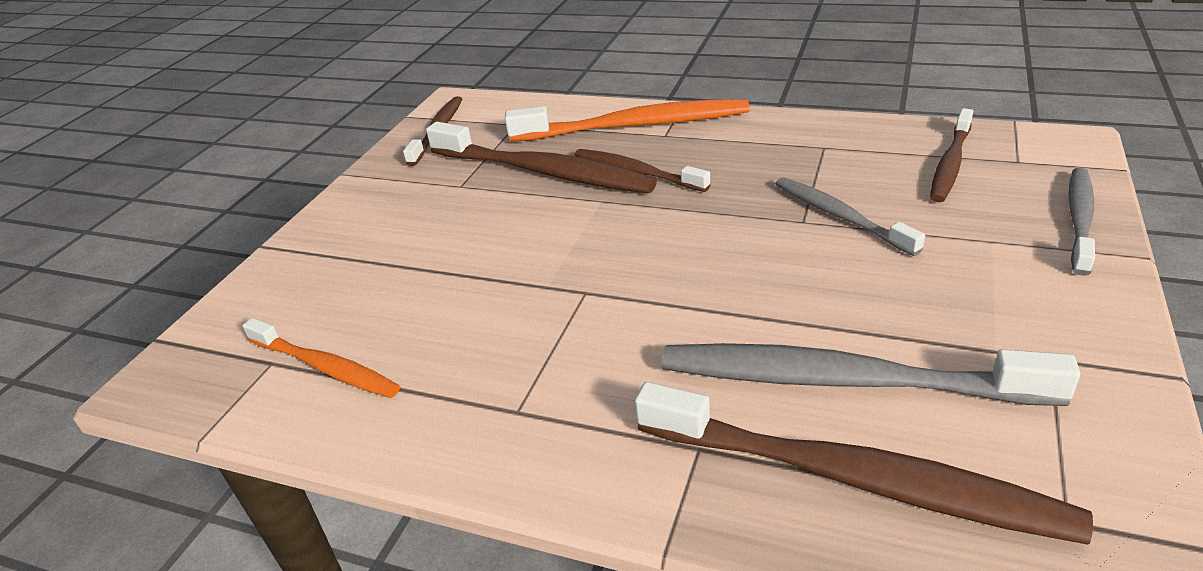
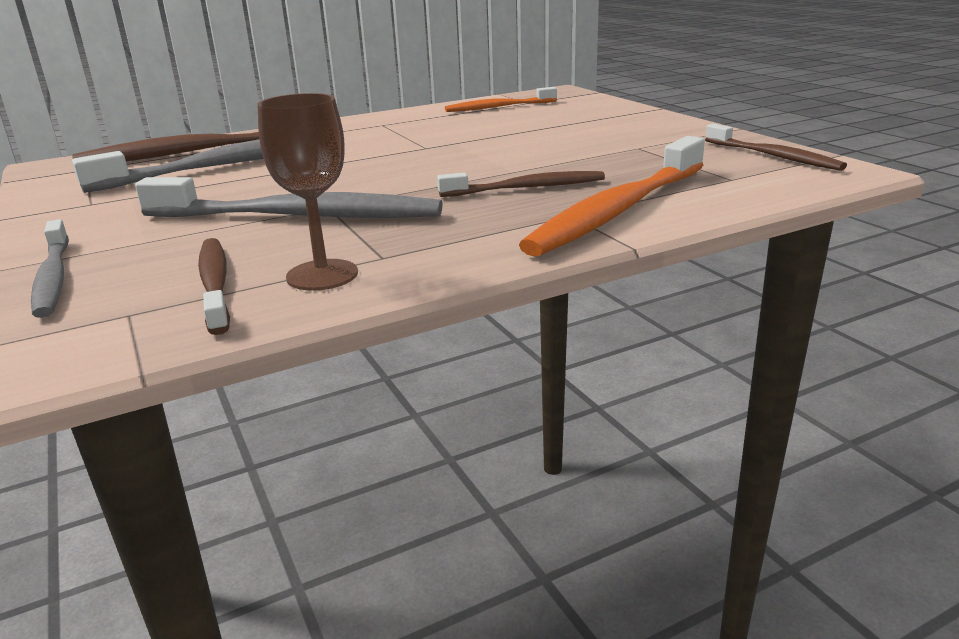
camera: 130 degrees right, 10 degrees down
brown toothbrush [426,122,657,193] -> none
grey toothbrush [776,177,925,256] -> grey toothbrush [135,177,442,218], size x1.70
none -> brown goblet [257,93,358,291]

